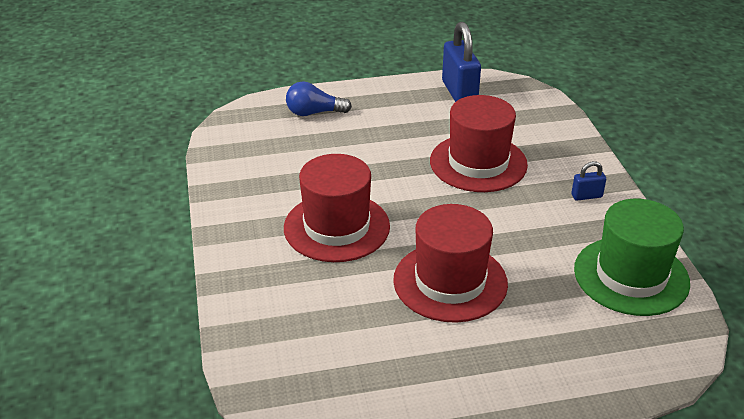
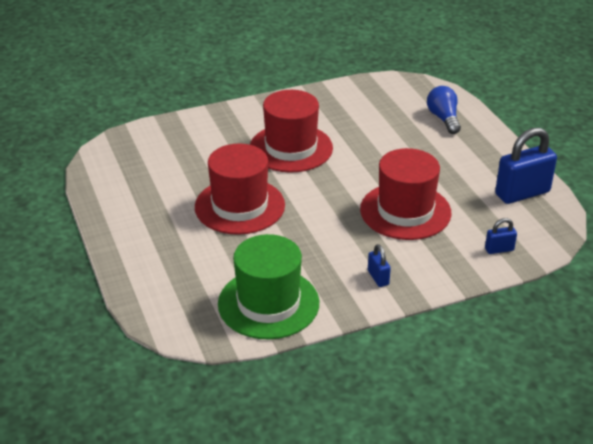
camera: 80 degrees right, 0 degrees up
none -> blue padlock [485,218,517,254]

